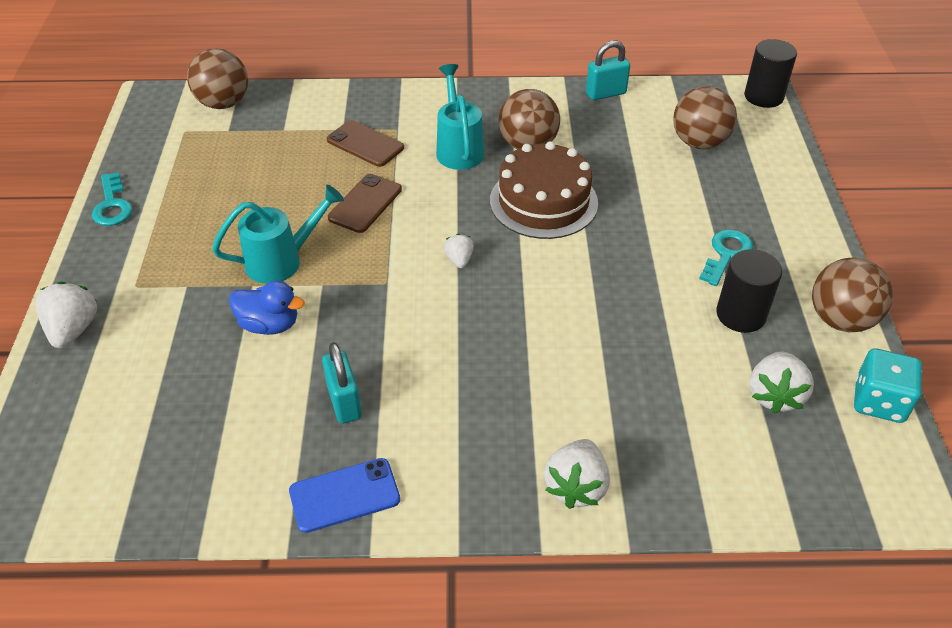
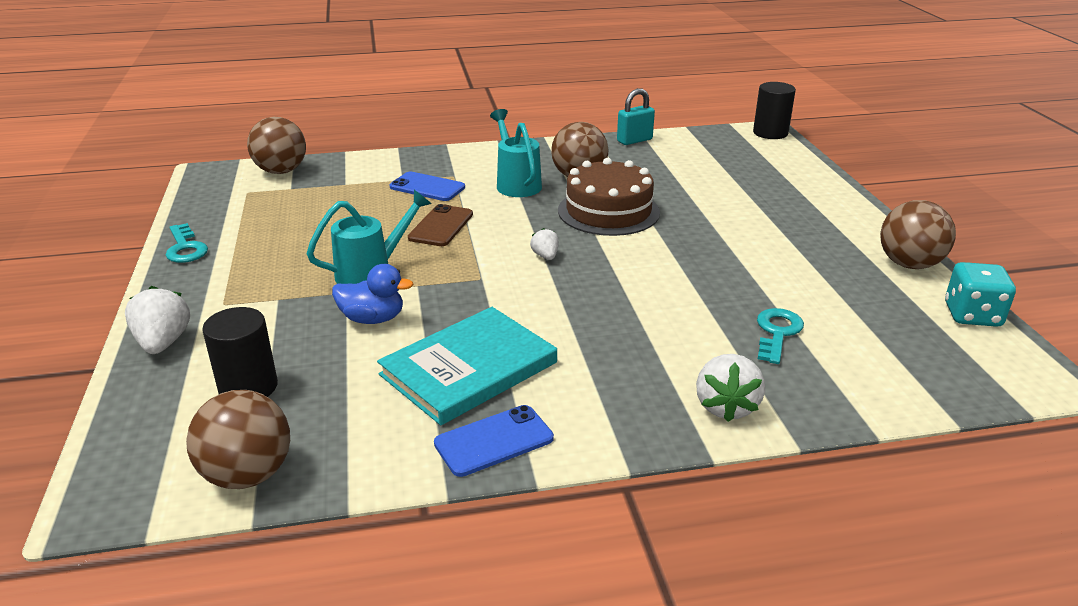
camera: 10 degrees left, 15 degrees down
turquoise padlock [322,342,362,423] -> turquoise book [377,307,557,425]
brown phone [327,120,404,167] -> blue phone [390,171,465,201]
brown ball [673,86,737,149] -> brown ball moved to [186,390,290,489]
turquoise key [699,229,753,286] -> turquoise key moved to [757,308,804,364]
black cylinder [716,249,782,333] -> black cylinder moved to [202,307,278,397]
white strawberry [750,351,814,414] -> none

